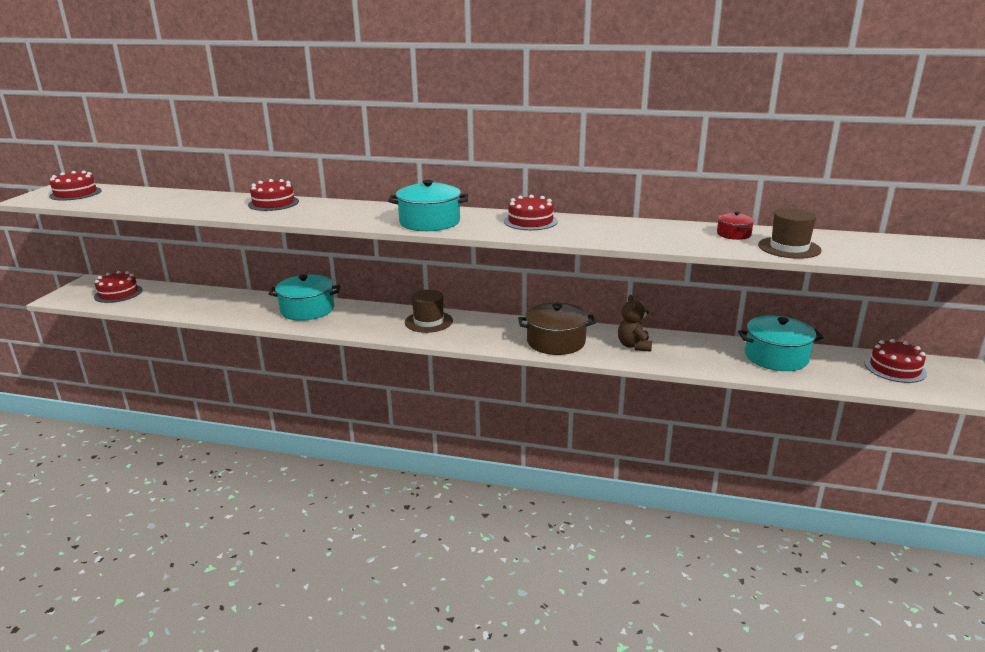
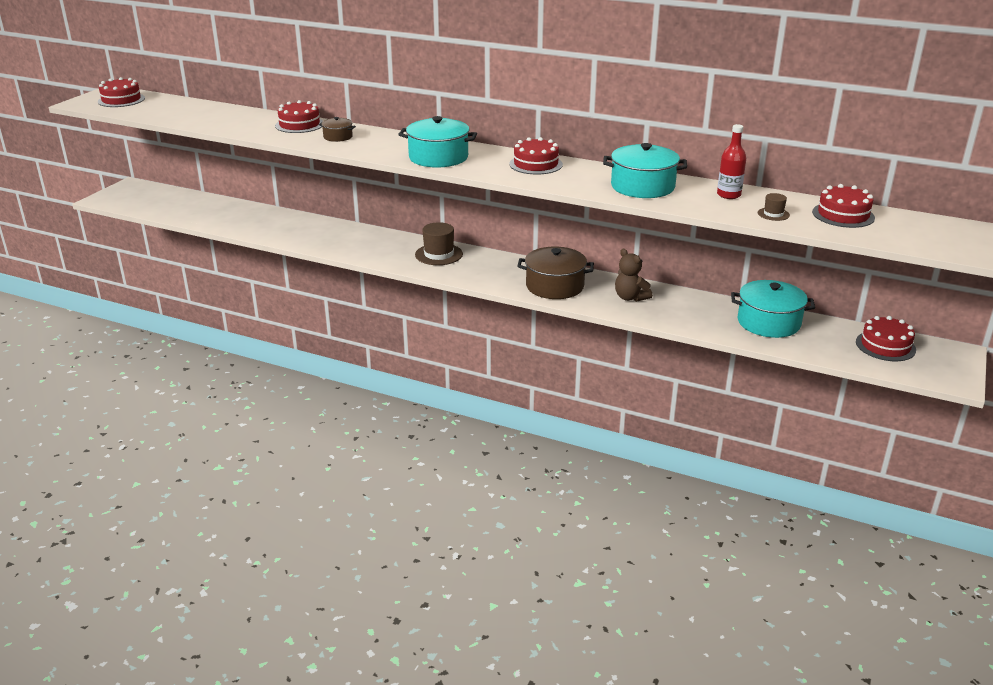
camera: 10 degrees right, 5 degrees up
red cake [94,271,142,303] -> red cake moved to [812,184,875,228]
turquoise pot [269,274,340,321] -> turquoise pot moved to [603,143,687,198]
brown teddy bear [618,295,652,352] -> brown teddy bear turned 45 degrees counterclockwise [615,249,652,302]
red pot [717,212,755,240] -> red bottle [717,124,746,199]
brown hat [758,208,821,259] -> brown hat [758,193,790,221], size x0.53
none -> brown pot [319,117,356,142]

